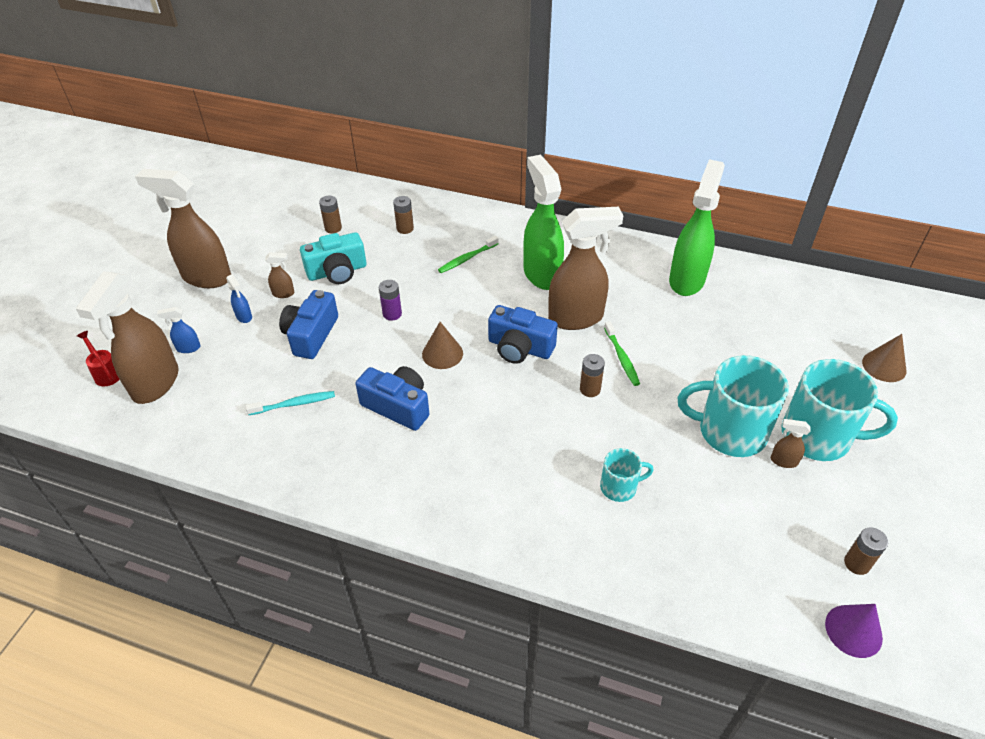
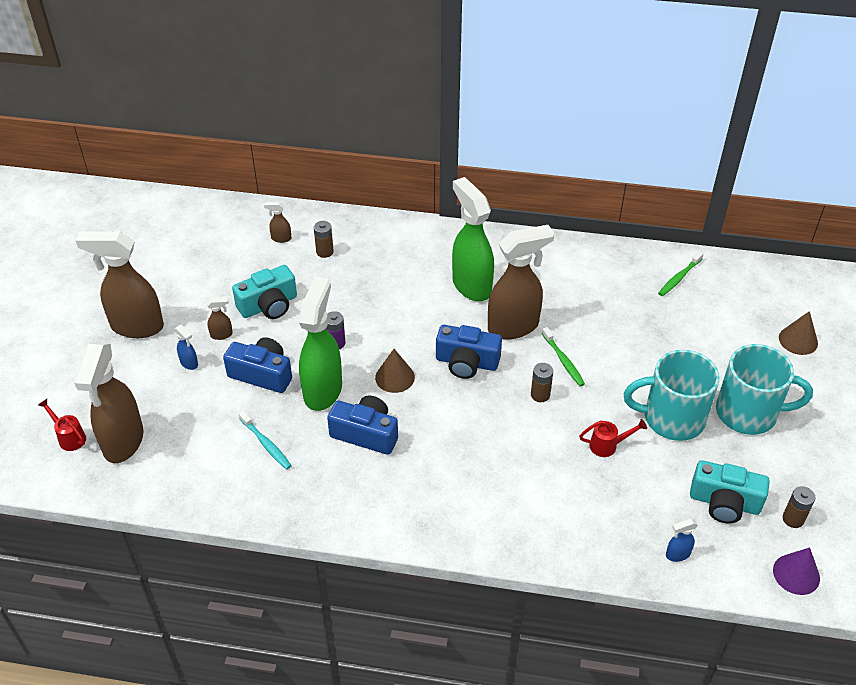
camera: 10 degrees left, 0 degrees up
blue spray bottle [157,307,200,353] -> blue spray bottle moved to [666,518,698,562]
turquoise toothbrush [246,391,335,415] -> turquoise toothbrush turned 75 degrees clockwise [239,411,292,470]
blue camera [279,290,338,359] -> blue camera turned 105 degrees clockwise [223,337,292,393]
brown battery [319,195,342,233] -> none
green toothbrush [438,236,499,273] -> green toothbrush moved to [658,251,704,296]
turquoise mug [600,448,653,502] -> none
green spray bottle [669,159,725,296] -> green spray bottle moved to [299,277,342,411]
brown spray bottle [771,419,810,468] -> brown spray bottle moved to [264,202,291,243]
none -> red watering can [579,419,647,457]
none -> turquoise camera [690,460,770,523]

